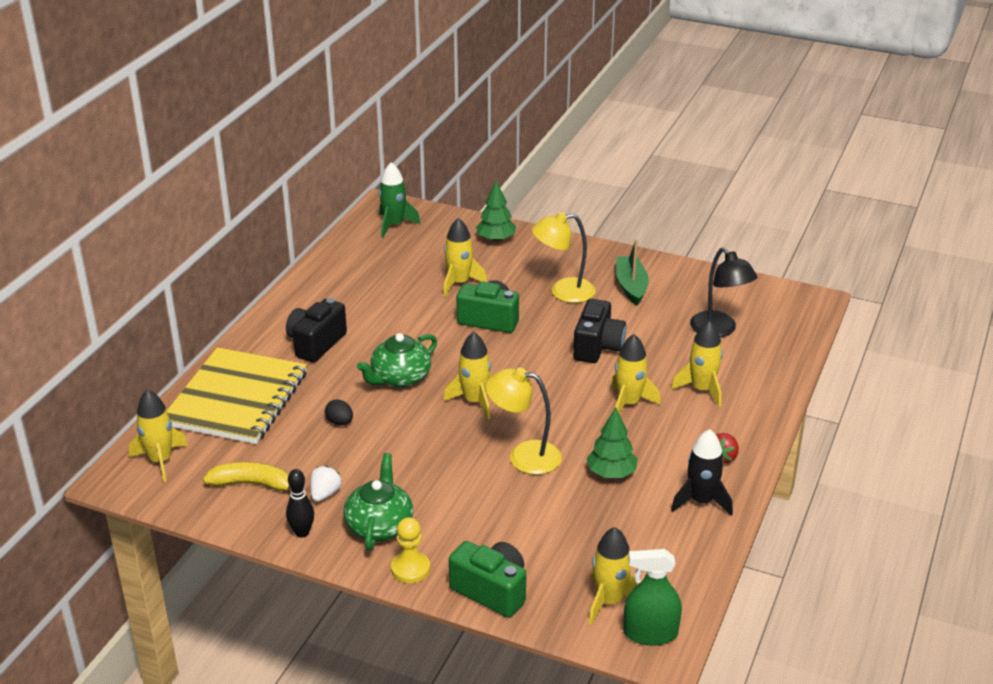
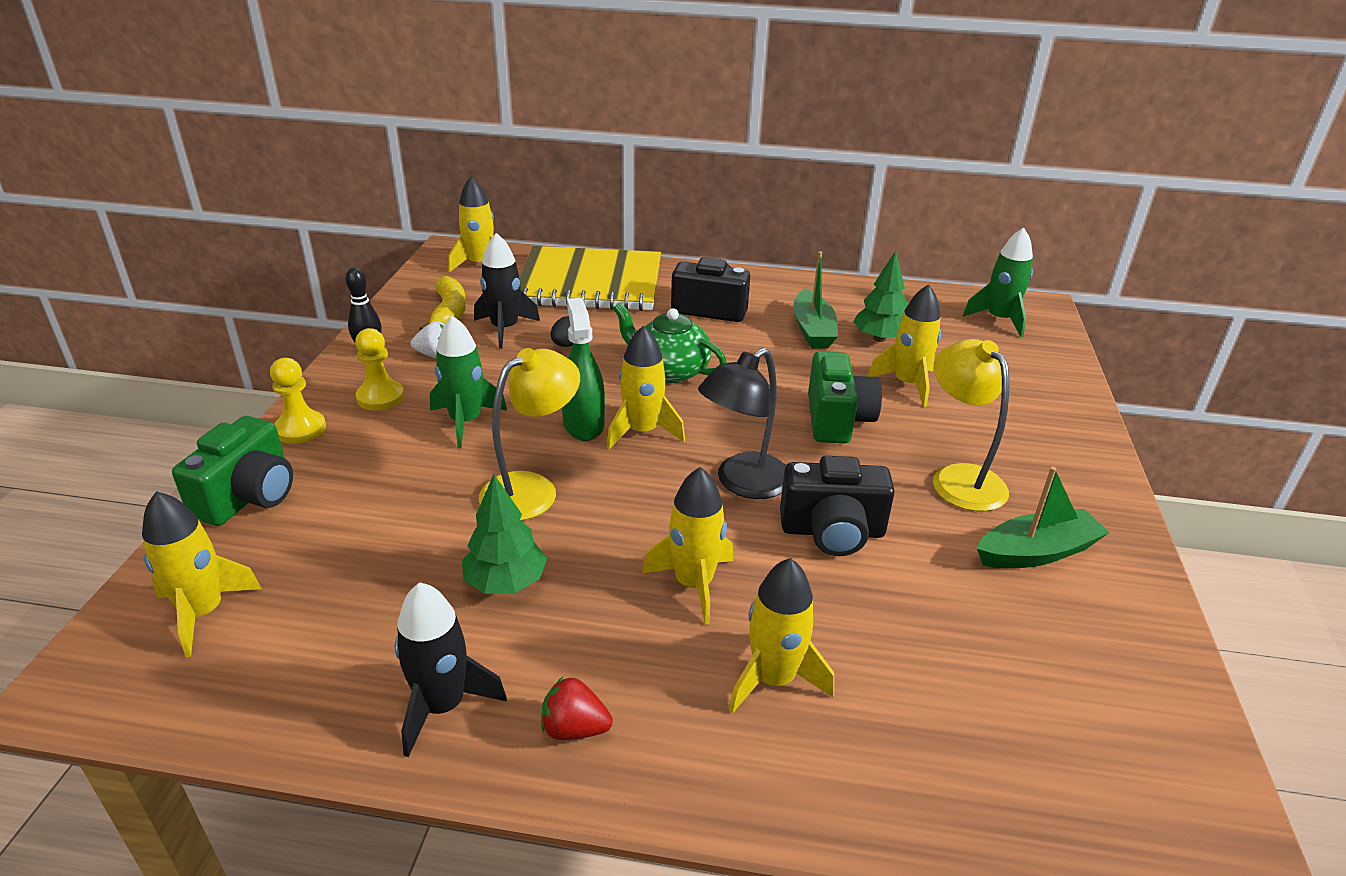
camera: 75 degrees right, 0 degrees up
green teapot [343,453,413,551] -> yellow pawn [355,328,404,411]
green tree [476,181,516,242] -> green tree moved to [853,251,908,342]
yellow lamp [486,368,562,475] -> yellow lamp turned 45 degrees clockwise [479,348,580,521]
green spray bottle [624,549,682,646] -> green spray bottle moved to [562,298,605,441]
black lamp [690,247,758,338] -> black lamp moved to [698,348,786,499]
none -> green rocket [430,316,507,448]
none -> black rocket [474,233,540,348]
none -> green boat [793,251,838,348]

